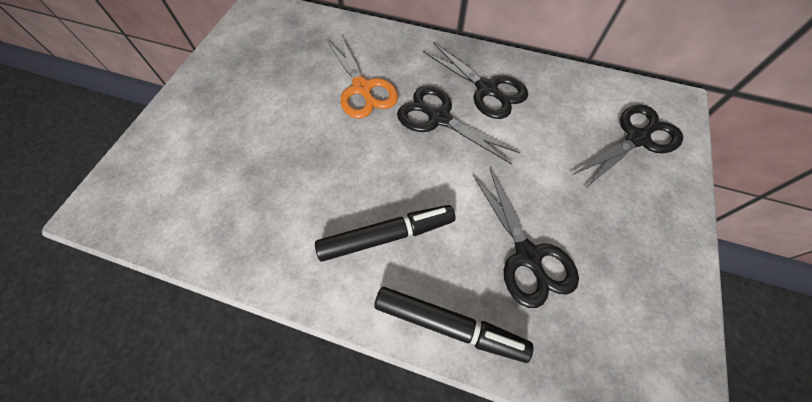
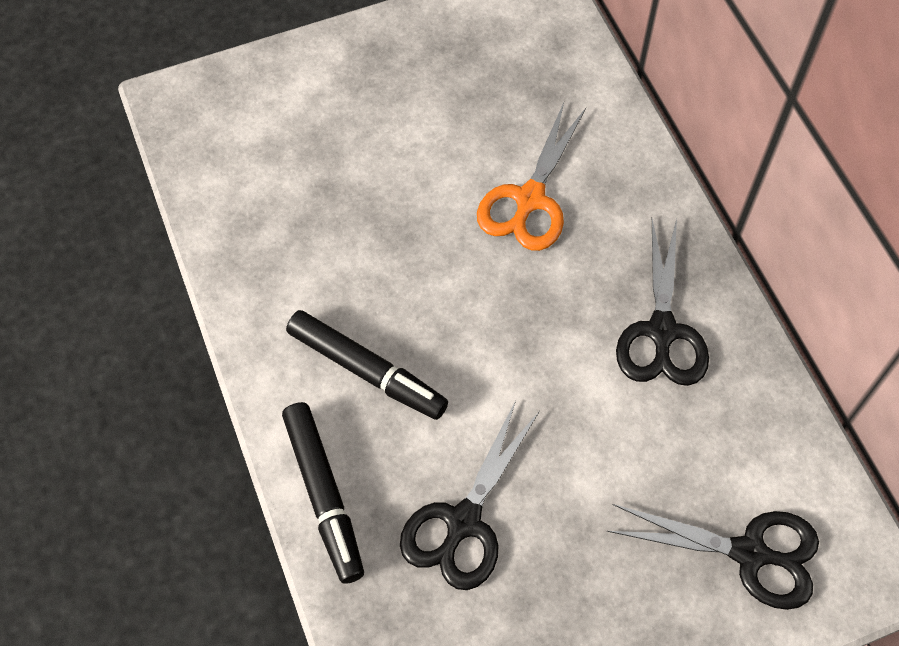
camera: 50 degrees right, 0 degrees up
black scissors [397,86,520,164] -> none

